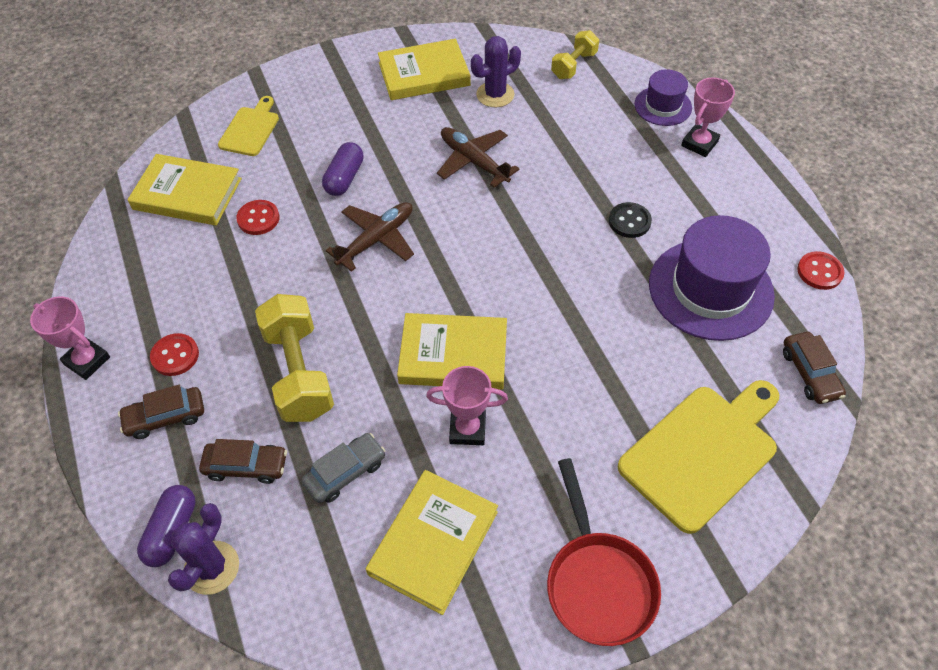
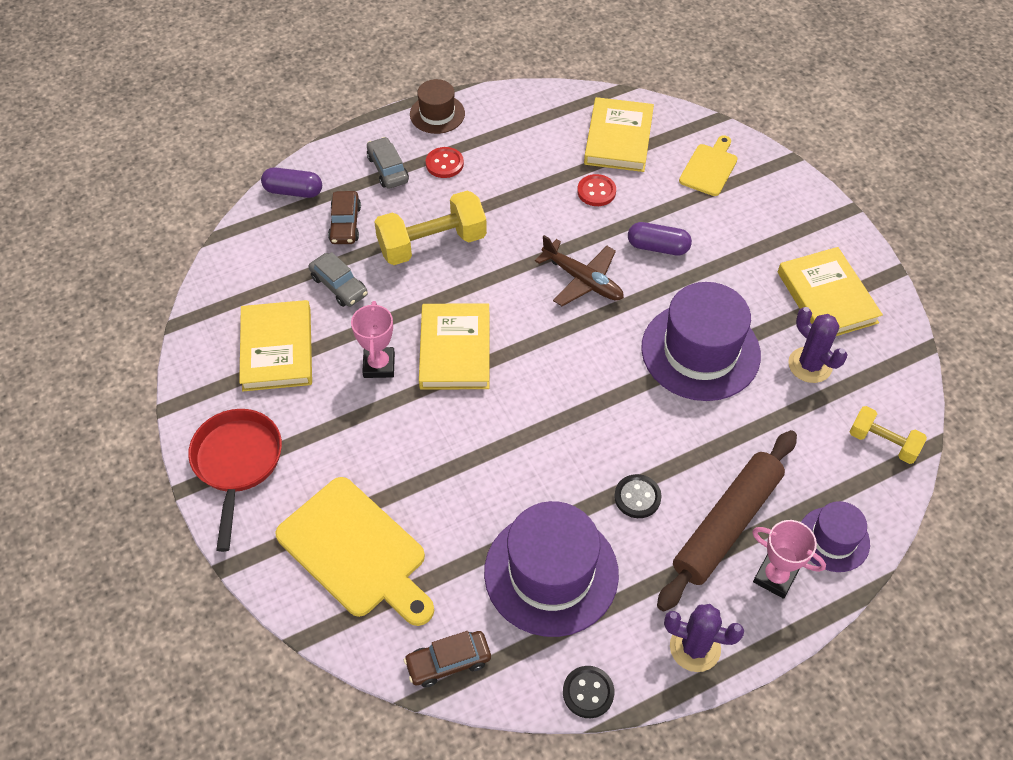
camera: 85 degrees right, 0 degrees up
pink trophy [30,296,110,380] -> brown hat [410,79,465,134]
brown car [118,385,204,439] -> grey car [367,137,409,189]
purple cactus [168,503,239,595] -> purple cactus moved to [664,604,744,672]
yellow cutting board [218,96,279,156] -> yellow cutting board turned 75 degrees counterclockwise [679,135,737,196]
yellow book [366,470,498,615] -> yellow book turned 60 degrees clockwise [239,300,312,391]
brown plane [437,127,520,188] -> purple hat [641,282,761,401]
red pan [547,458,661,646] -> red pan turned 105 degrees clockwise [188,409,282,552]
red button [797,251,845,290] -> black button [563,666,614,718]
none -> brown rolling pin [657,430,797,612]

